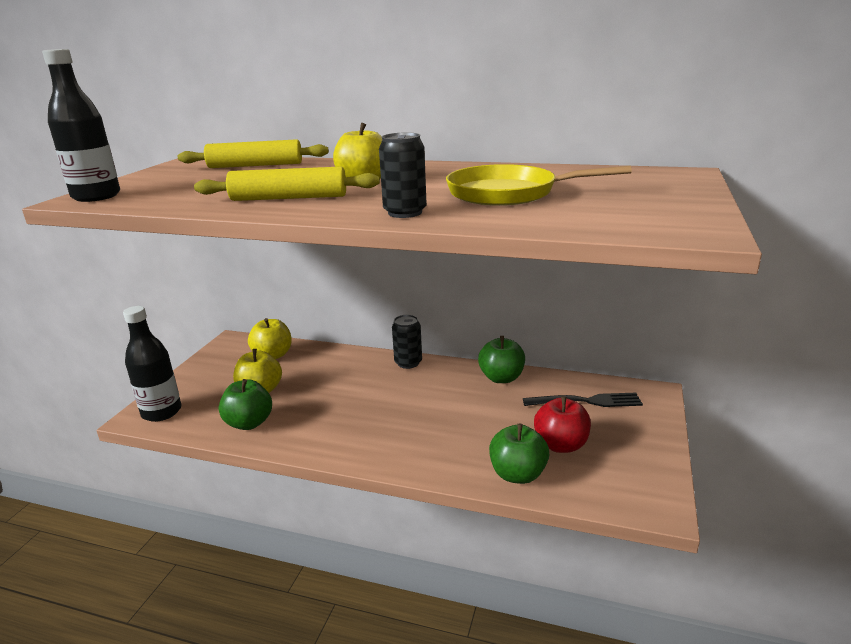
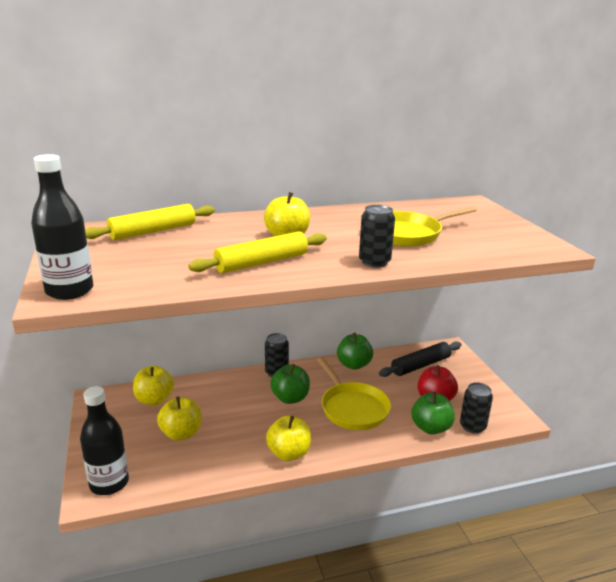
camera: 35 degrees left, 0 degrees up
green apple [219,379,272,430] -> green apple moved to [270,364,310,404]
black fork [523,393,643,407] -> black rolling pin [379,341,462,377]
none -> yellow apple [266,416,311,461]
none -> yellow pan [317,357,391,430]
none -> black can [460,382,493,434]

